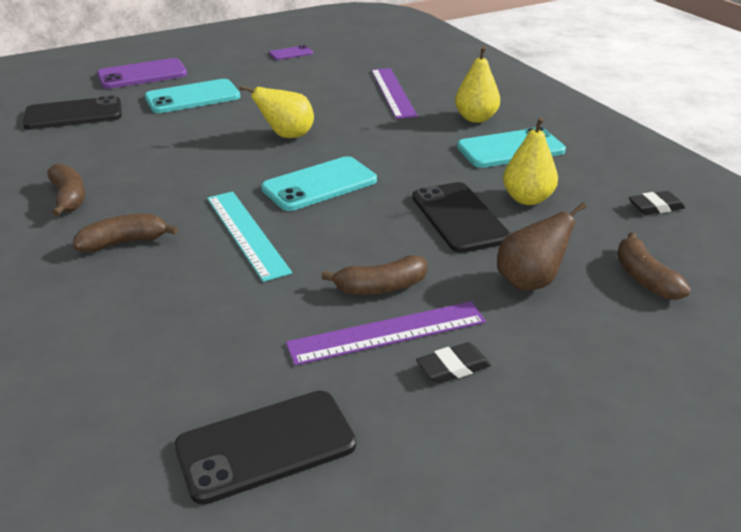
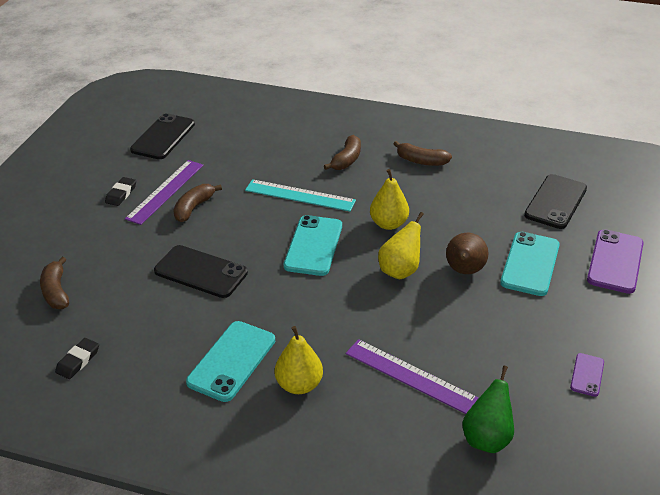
camera: 135 degrees right, 5 degrees up
brown pear [497,203,586,291] -> brown pear moved to [446,233,488,274]
yellow pear [503,117,558,205] -> yellow pear moved to [370,169,409,230]
brown banana [617,232,691,300] -> brown banana turned 135 degrees counterclockwise [40,257,69,309]
none -> green pear [462,366,514,453]

